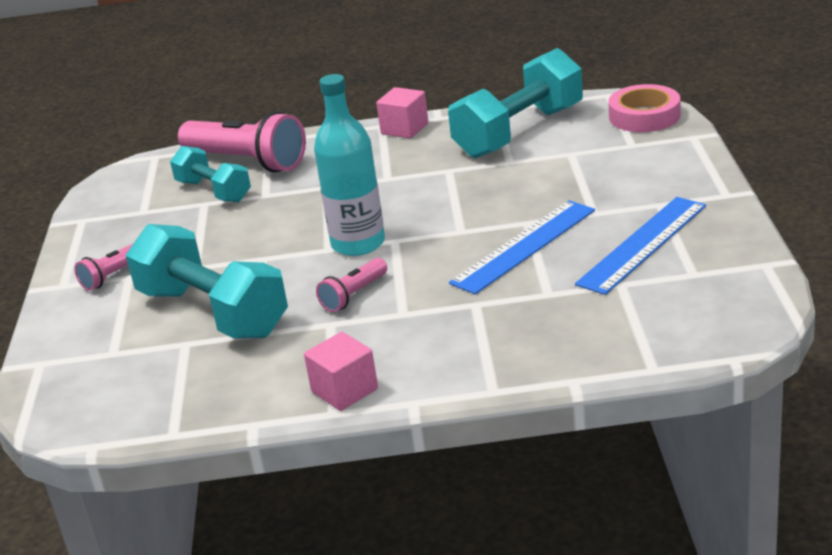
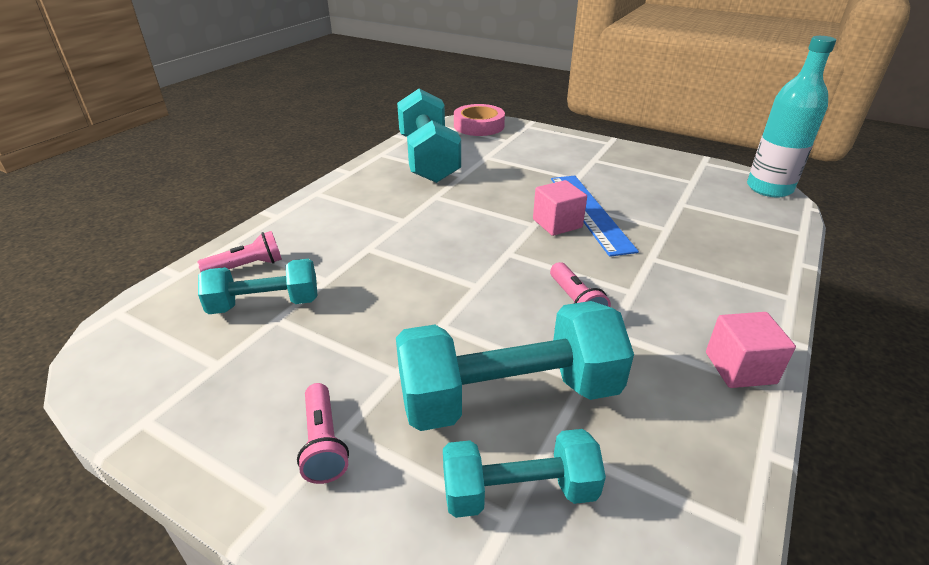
camera: 60 degrees left, 5 degrees up
pink flashlight [178,111,306,172] -> pink flashlight [198,231,282,272], size x0.50
turquoise bottle [314,74,385,256] -> turquoise bottle moved to [747,36,836,197]
pink cube [376,87,428,138] -> pink cube moved to [533,180,587,236]
blue ruler [575,197,706,295] -> none
none -> turquoise dumbbell [443,429,606,518]

